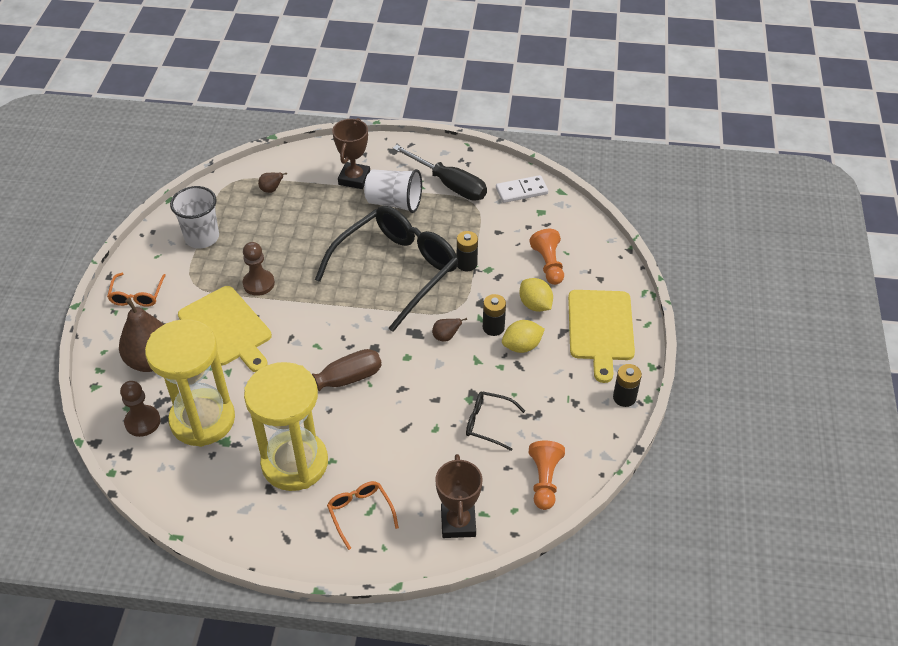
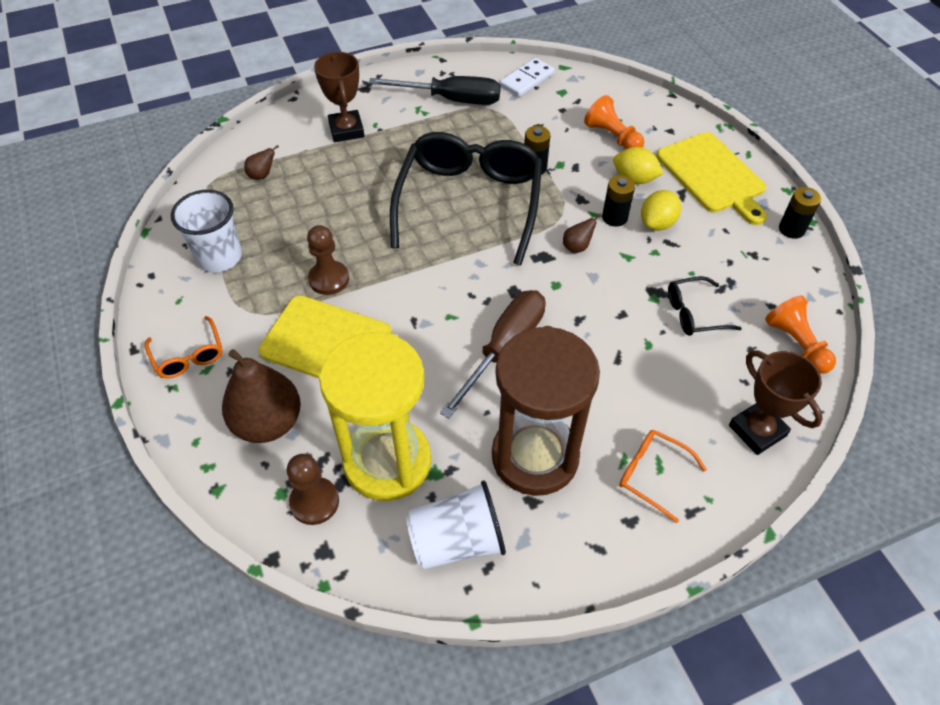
camera: 30 degrees left, 5 degrees up
yellow hourglass [244,362,328,491] -> brown hourglass [492,326,600,496]
white cup [364,169,422,213] -> white cup moved to [406,481,506,569]

